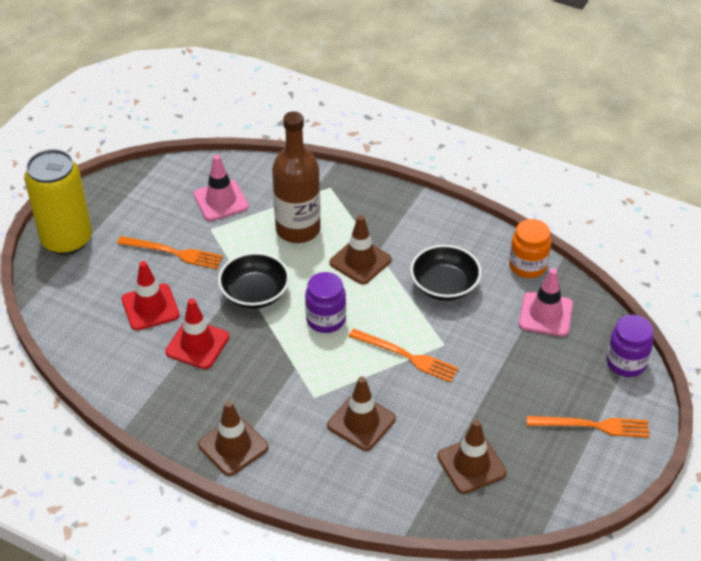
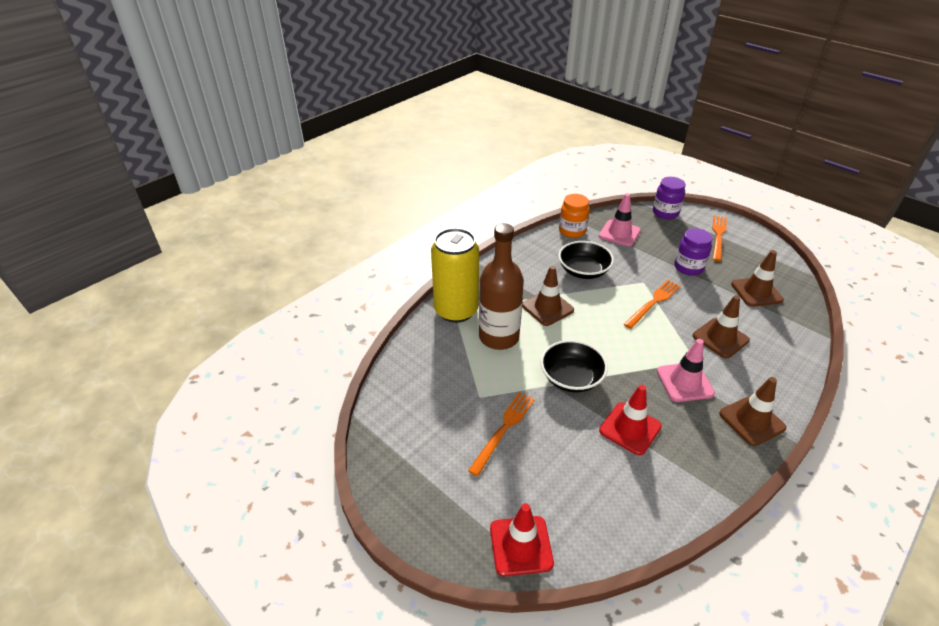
camera: 75 degrees left, 5 degrees down
yellow can [24,149,92,255] -> yellow can moved to [431,228,479,323]
red traffic cone [122,261,180,330] -> red traffic cone moved to [490,503,554,576]
pink traffic cone [193,155,249,221] -> pink traffic cone moved to [657,339,715,402]
purple jar [305,272,346,333] -> purple jar moved to [674,228,712,276]

